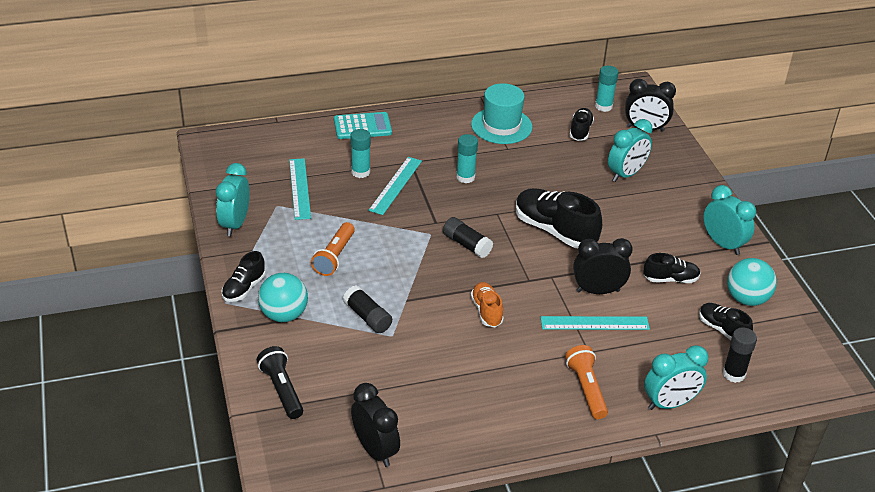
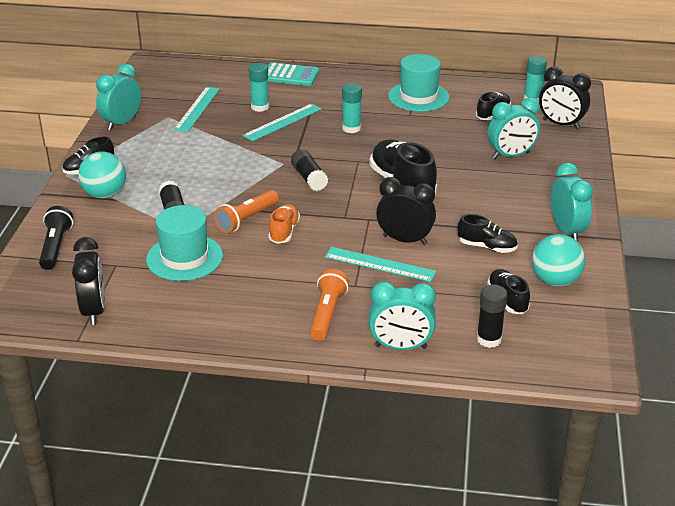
camera: 25 degrees right, 5 degrees down
orange flashlight [311,222,355,276] -> orange flashlight moved to [214,190,279,233]
none -> turquoise hat [146,205,223,281]

